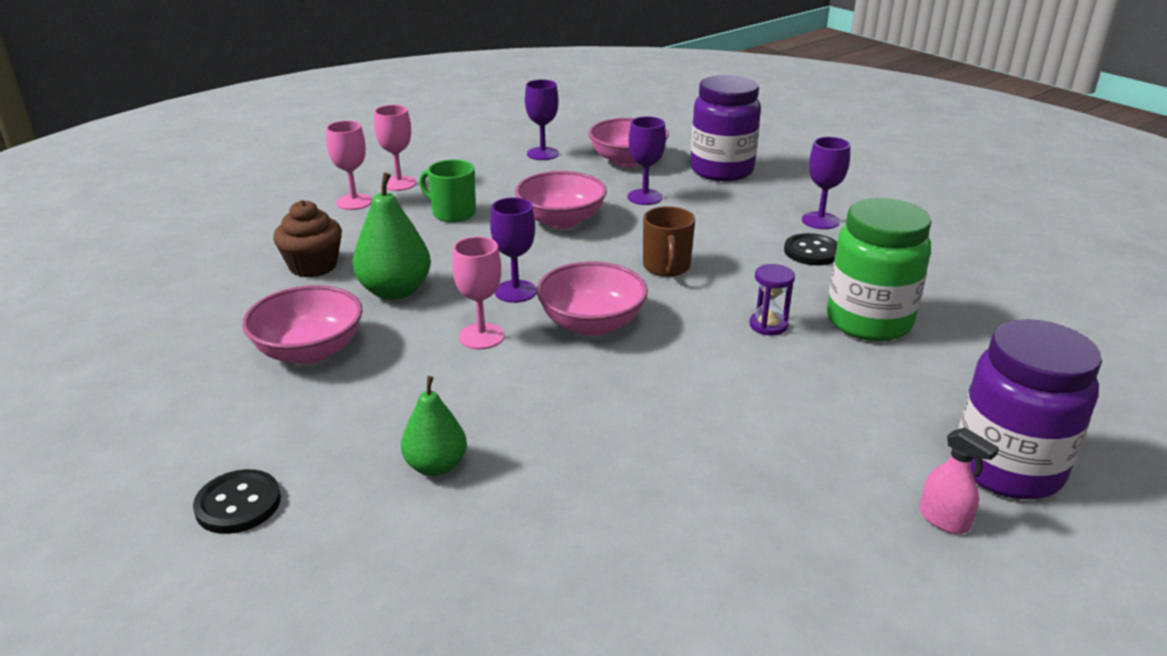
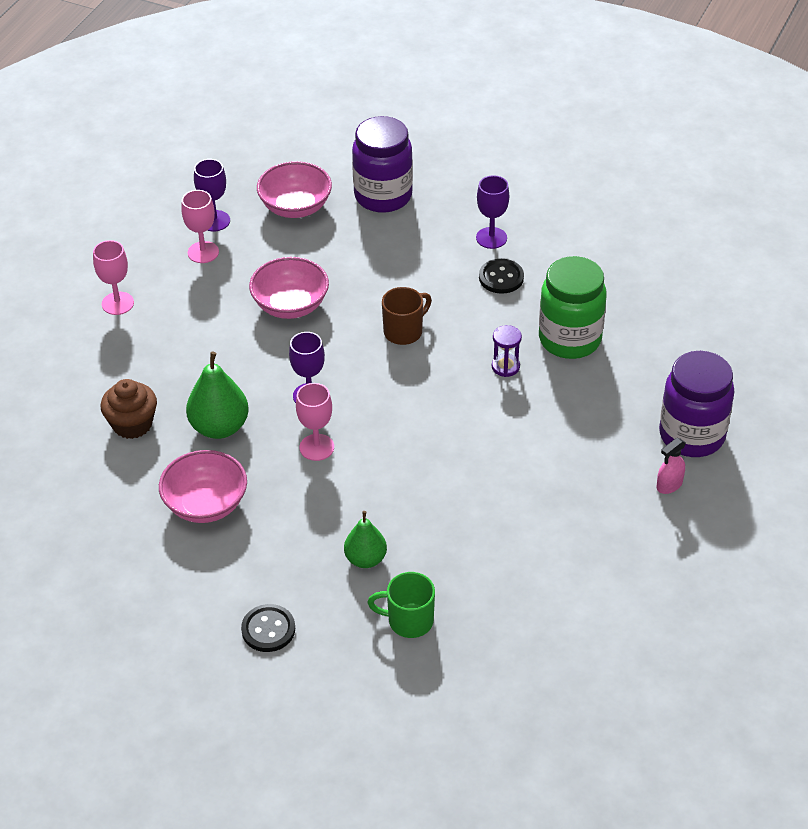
camera: 25 degrees left, 15 degrees up
pink goblet [326,121,372,210] -> pink goblet moved to [181,190,219,263]
green mug [419,159,476,222] -> green mug moved to [367,572,435,638]
pink bowl [536,261,648,336] -> none
purple goblet [627,116,666,205] -> none
brown mug [643,206,695,277] -> brown mug turned 105 degrees counterclockwise [382,287,432,345]
pink spray bottle [920,427,999,534] -> pink spray bottle turned 120 degrees clockwise [657,438,686,494]

